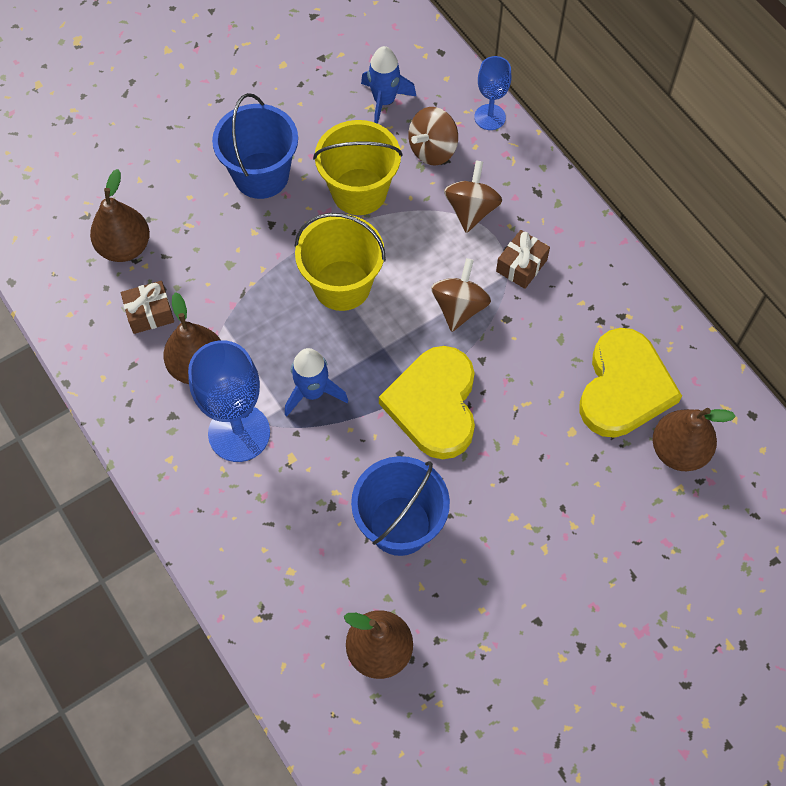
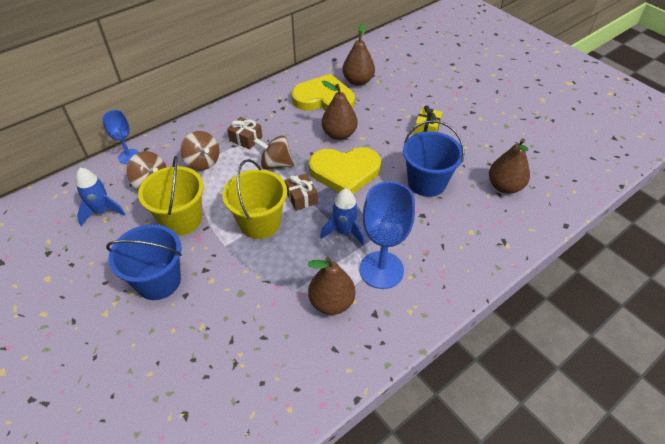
camera: 95 degrees left, 15 degrees down
brown pear [90,169,150,262] -> brown pear moved to [322,80,358,140]
brown gift [121,281,174,334] -> brown gift moved to [285,173,318,211]
brown spinning top [444,160,502,233] -> brown spinning top turned 135 degrees counterclockwise [180,131,219,171]
none -> yellow gift [414,106,442,134]

